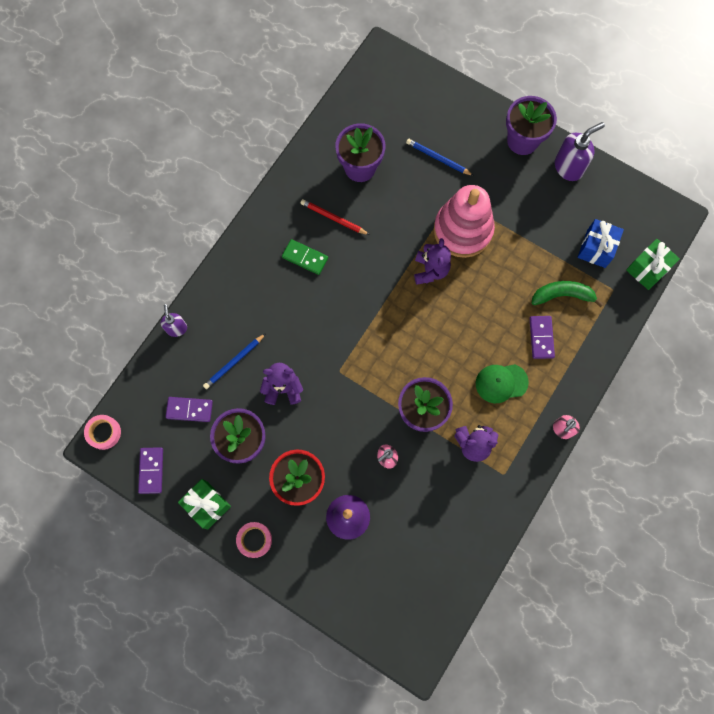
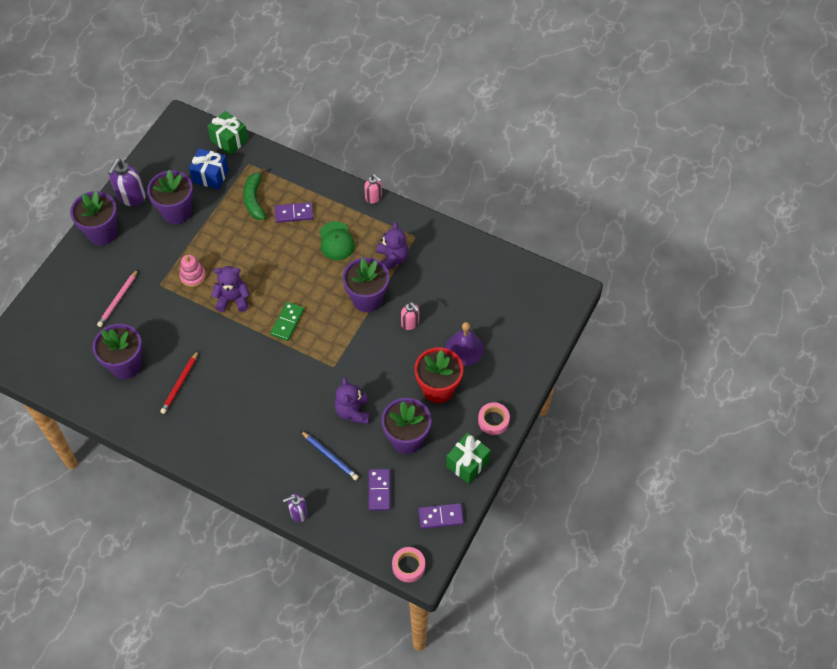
camera: 95 degrees left, 15 degrees down
green domino [282,239,328,275] -> green domino moved to [271,302,304,341]
blue pencil [406,139,474,176] -> pink pencil [97,270,138,327]
pink stacking toy [434,185,495,258] -> pink stacking toy [179,255,206,287], size x0.46
purple soap dispenser [555,122,605,181] -> purple soap dispenser turned 120 degrees counterclockwise [108,159,146,206]
none -> purple flower pot [147,170,193,224]

